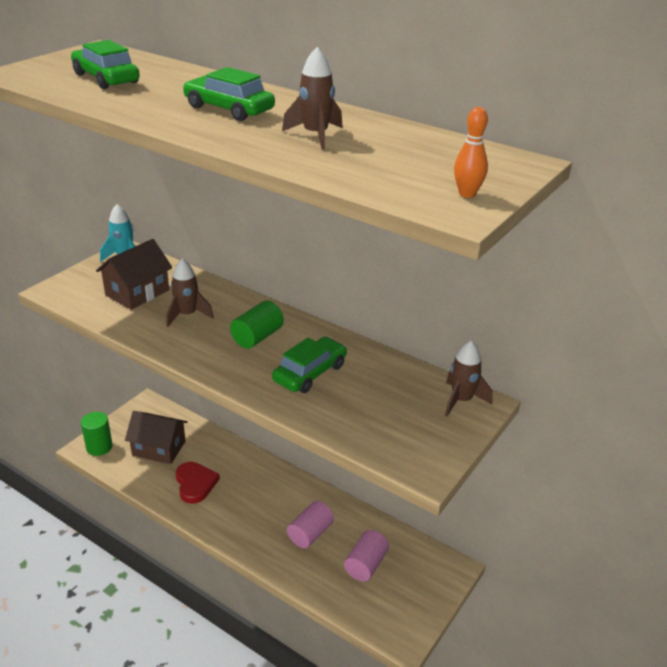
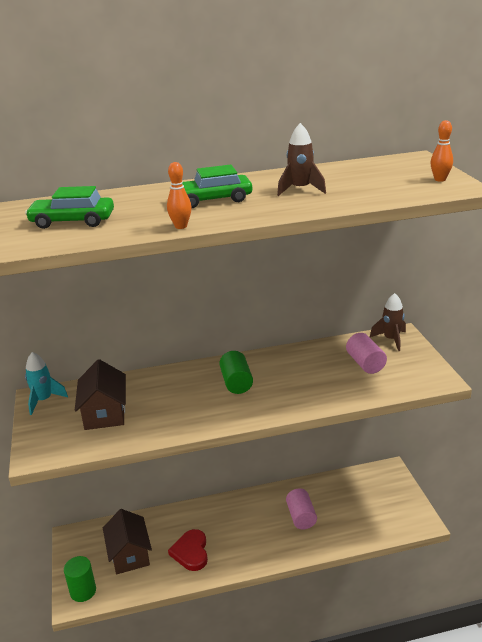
camera: 45 degrees left, 5 degrees down
brown house [125,411,188,464] -> brown house turned 75 degrees counterclockwise [103,509,152,574]
brown rocket [166,259,214,327] -> none
red heart [176,462,220,504] -> red heart turned 120 degrees counterclockwise [168,529,208,571]
green car [272,337,347,393] -> none
pink cylinder [344,530,389,582] -> pink cylinder moved to [346,333,387,374]
none -> orange bowling pin [167,162,192,229]

